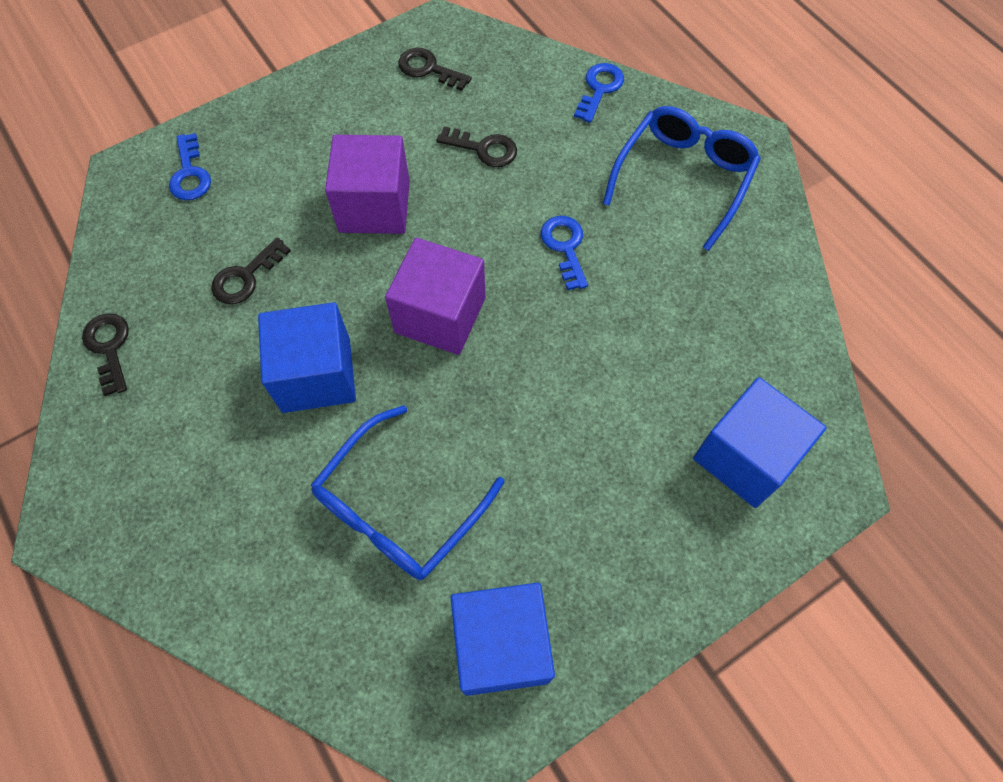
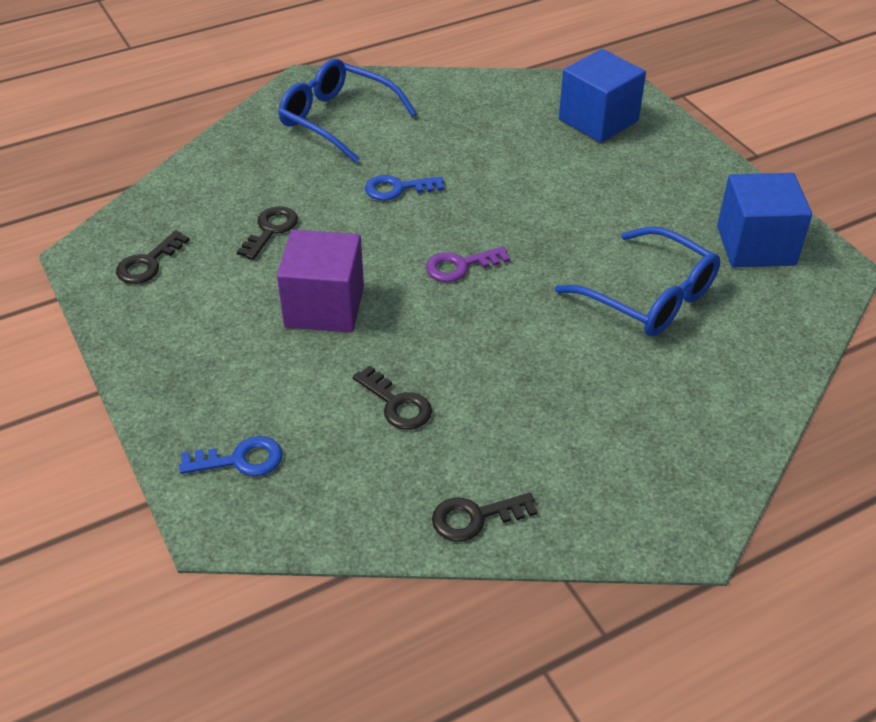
camera: 85 degrees left, 20 degrees down
blue cube [258,302,356,413] -> none
purple cube [385,238,485,355] -> purple key [426,246,510,282]
blue key [574,63,624,123] -> none

